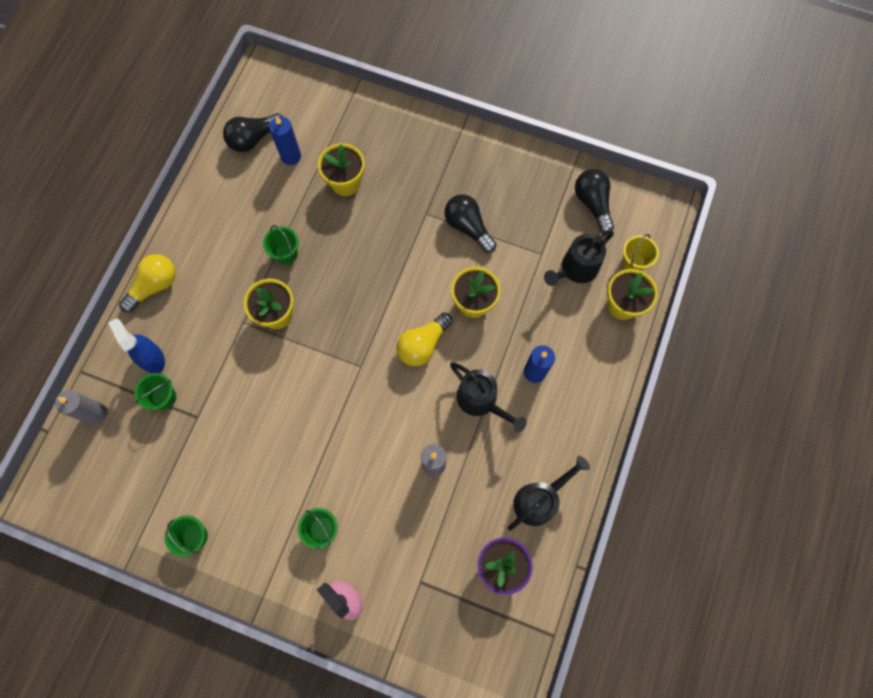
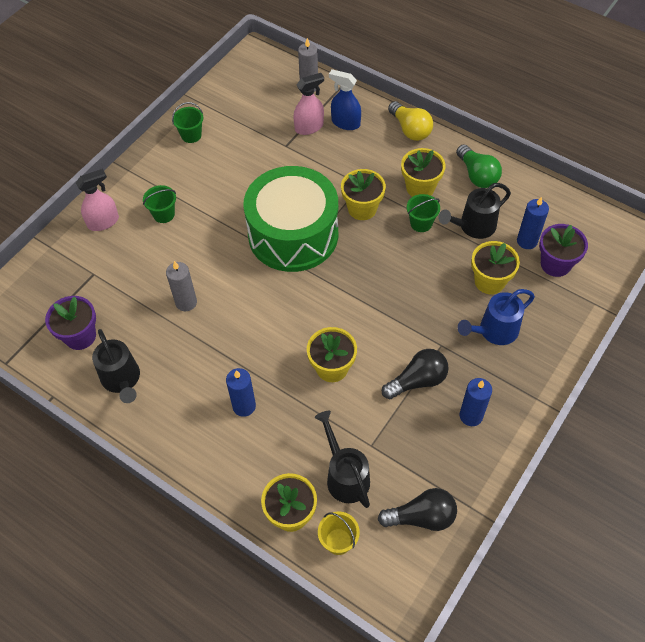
camera: 105 degrees right, 15 degrees down
blue spray bottle [109,318,165,373] -> blue spray bottle turned 135 degrees counterclockwise [329,69,361,130]
green bucket [134,373,176,410] -> pink spray bottle [294,73,324,135]
black light bulb [223,113,282,152] -> none
yellow light bulb [396,313,453,366] -> none
black watering can [450,362,527,432] -> black watering can moved to [438,183,511,239]
none -> green drum [243,166,338,272]
none -> yellow flower pot [401,148,446,197]
none -> green light bulb [456,144,502,188]
none -> blue watering can [458,289,535,345]
none -> blue candle [460,378,492,426]
none -> purple flower pot [539,224,588,277]

